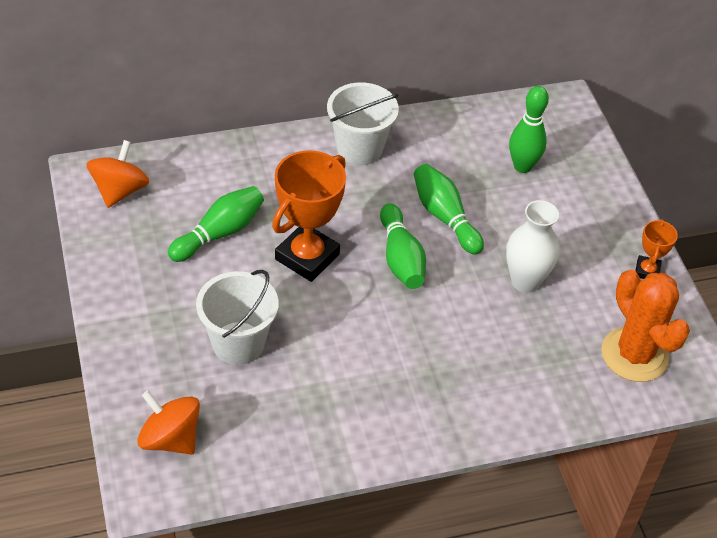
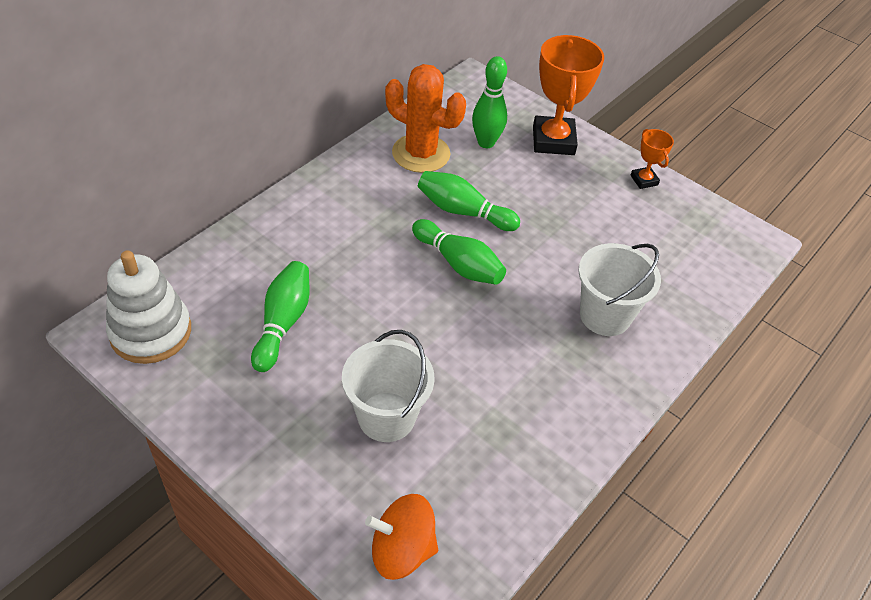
camera: 35 degrees left, 0 degrees up
orange spinning top [87,140,149,208] -> white stacking toy [106,250,191,364]
orange trophy [272,150,346,282] -> orange trophy moved to [533,35,604,155]
white bucket [327,82,399,165] -> white bucket moved to [579,243,661,336]
white vase [506,200,560,293] -> none
orange cactus [601,269,690,382] -> orange cactus moved to [385,64,466,173]

